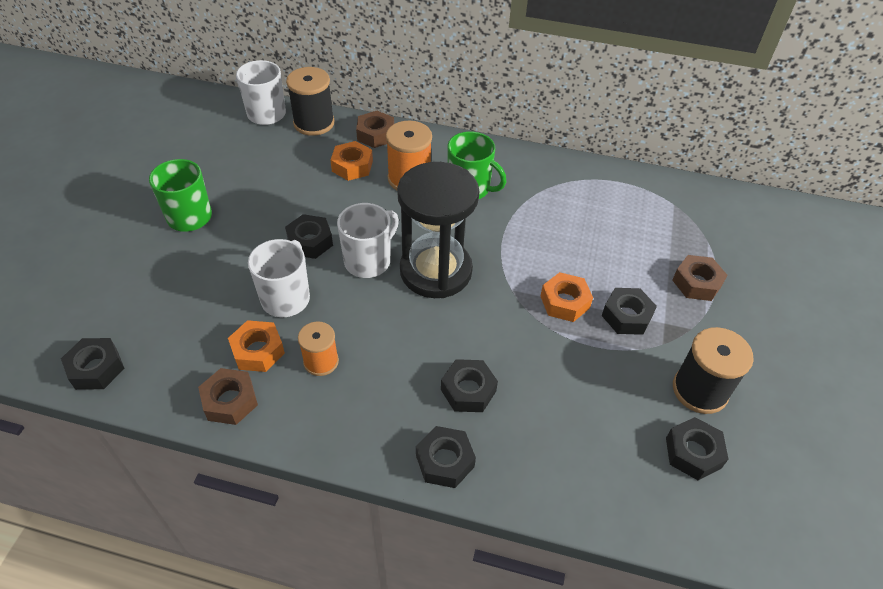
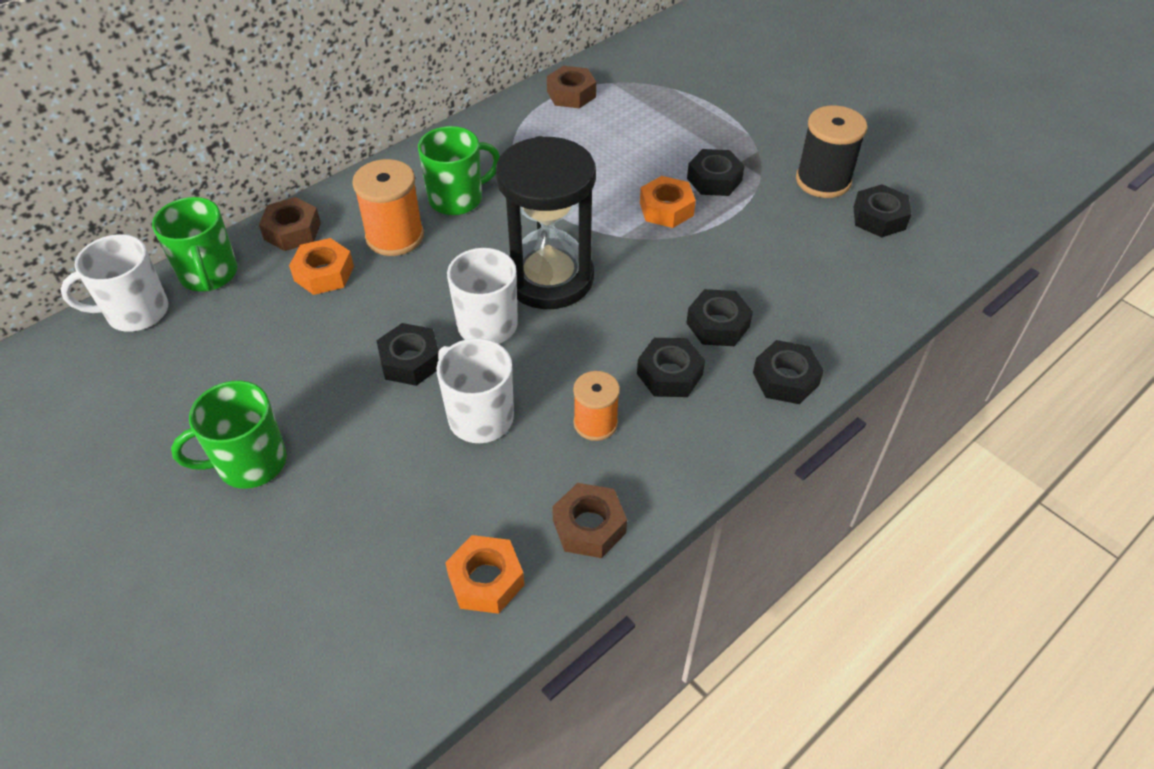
camera: 55 degrees left, 0 degrees up
black nut [61,338,125,390] -> black nut moved to [637,338,705,397]
orange nut [228,320,285,372] -> orange nut moved to [445,535,524,614]
black spool [286,67,335,136] -> green mug [152,197,237,291]
brown nut [672,255,727,301] -> brown nut moved to [547,66,596,108]

